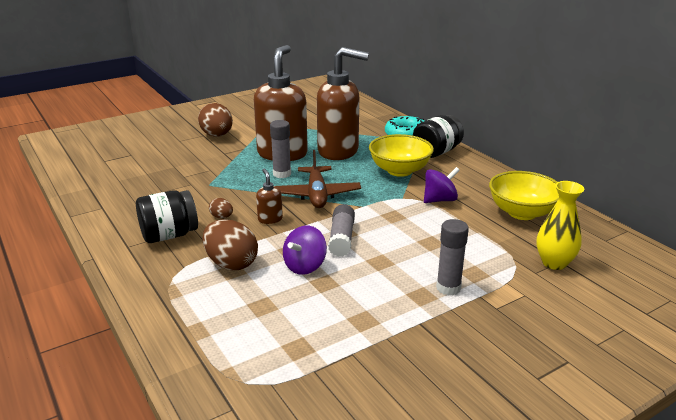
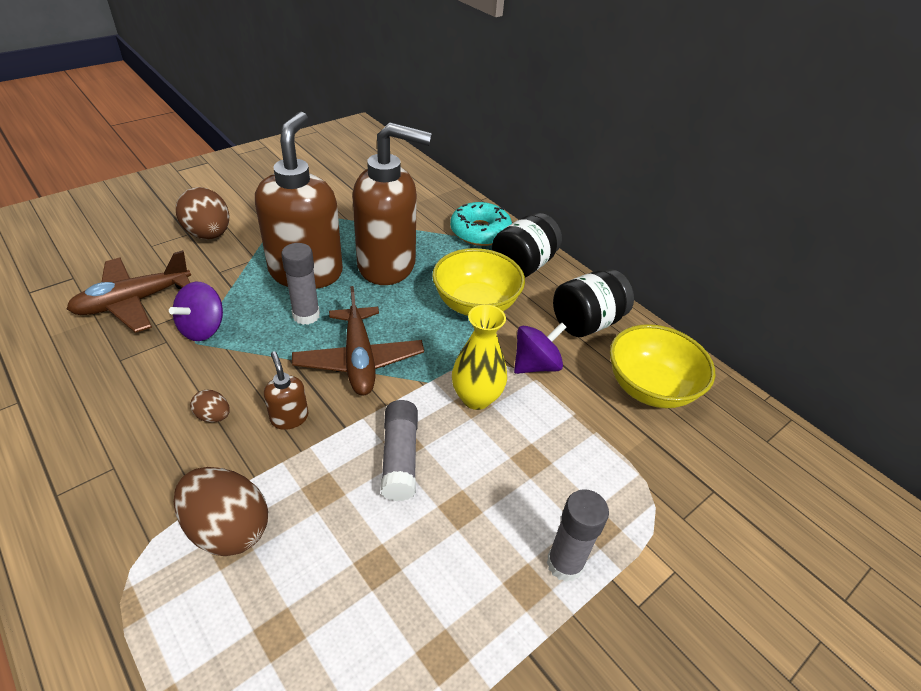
camera: 10 degrees left, 15 degrees up
black jar [136,190,198,243] -> black jar moved to [553,269,634,337]
purple spinning top [283,225,327,275] -> purple spinning top moved to [169,282,223,341]
yellow vase [537,181,584,270] -> yellow vase moved to [452,304,507,410]
none -> brown plane [67,250,191,333]

